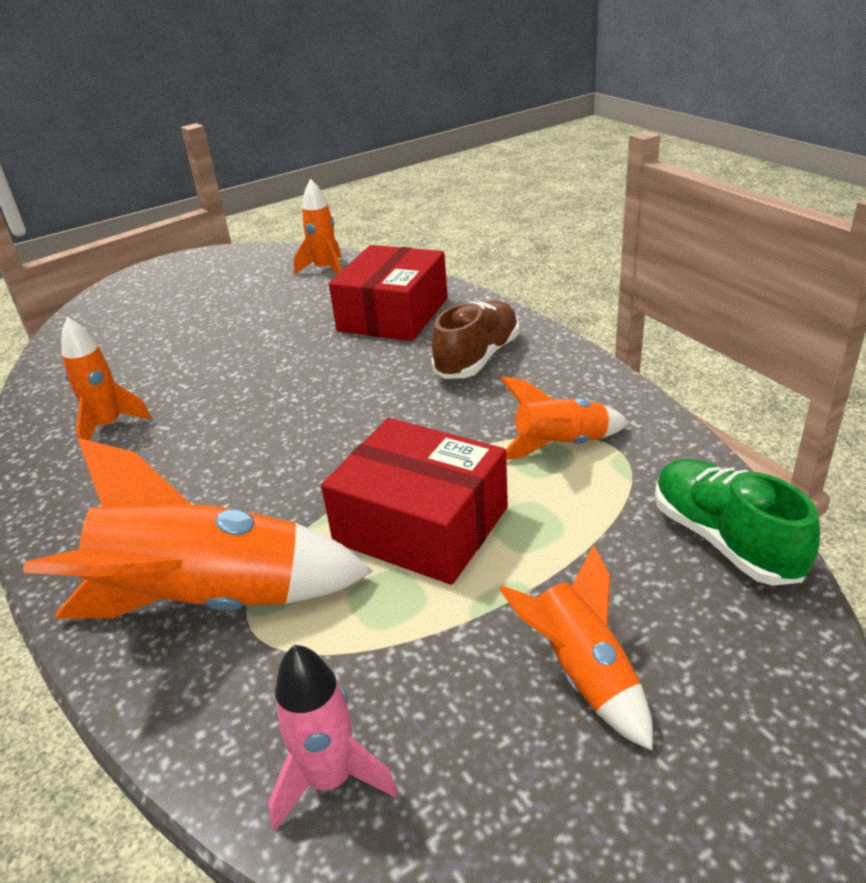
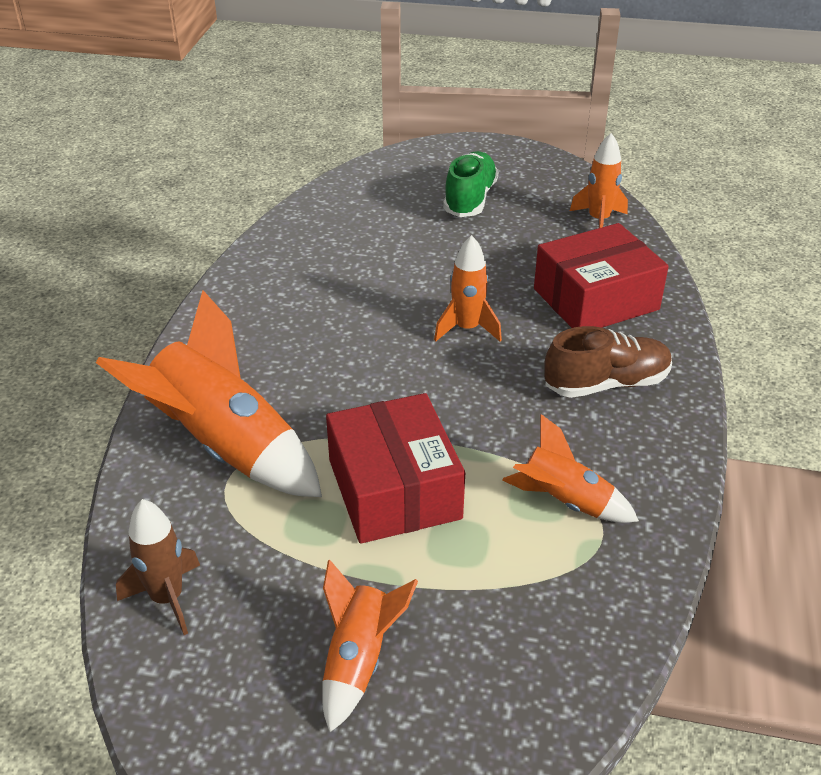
camera: 40 degrees right, 5 degrees up
orange rocket [61,317,151,441] -> orange rocket moved to [434,235,502,341]
pink rocket [268,645,398,831] -> brown rocket [116,499,200,635]
green shoe [655,459,820,586] -> green shoe moved to [443,151,499,217]

